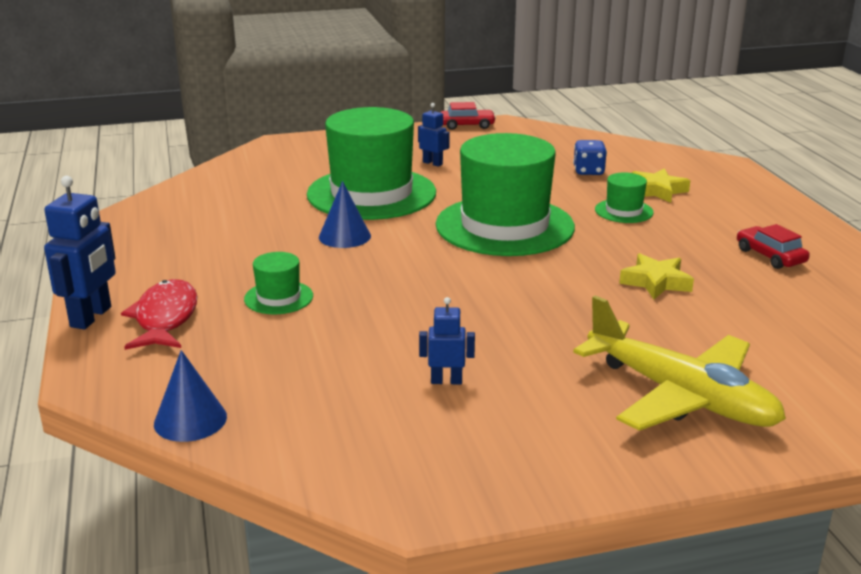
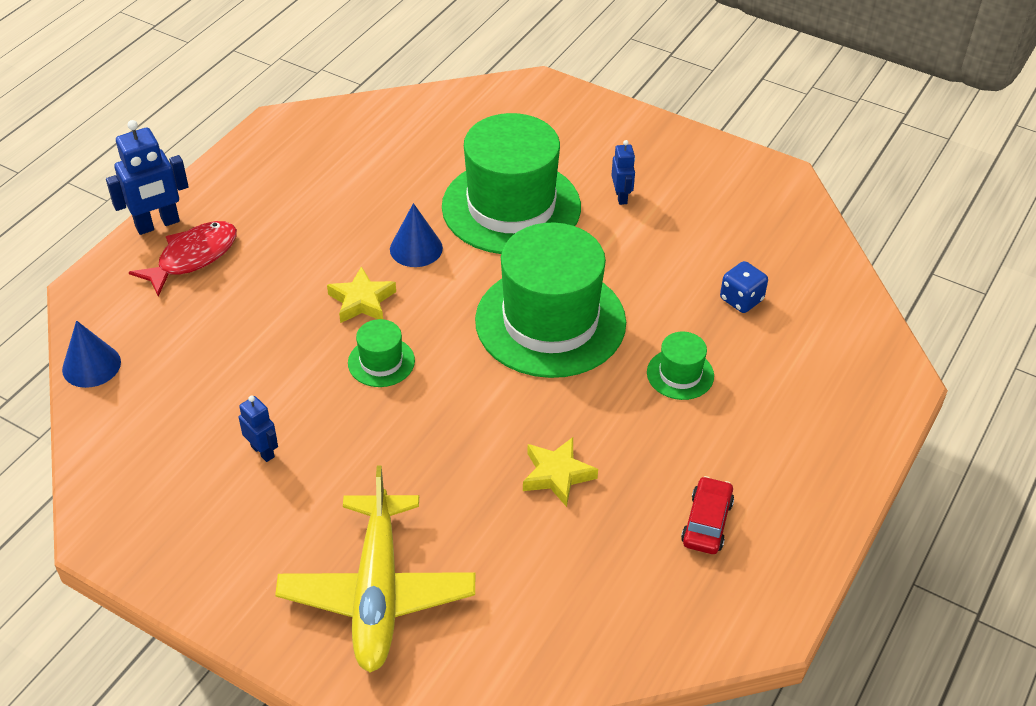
camera: 45 degrees right, 20 degrees up
green hat [244,252,313,314] -> green hat moved to [348,319,415,387]
red car [440,102,496,130] -> none
yellow star [632,168,691,203] -> yellow star moved to [327,266,396,323]

